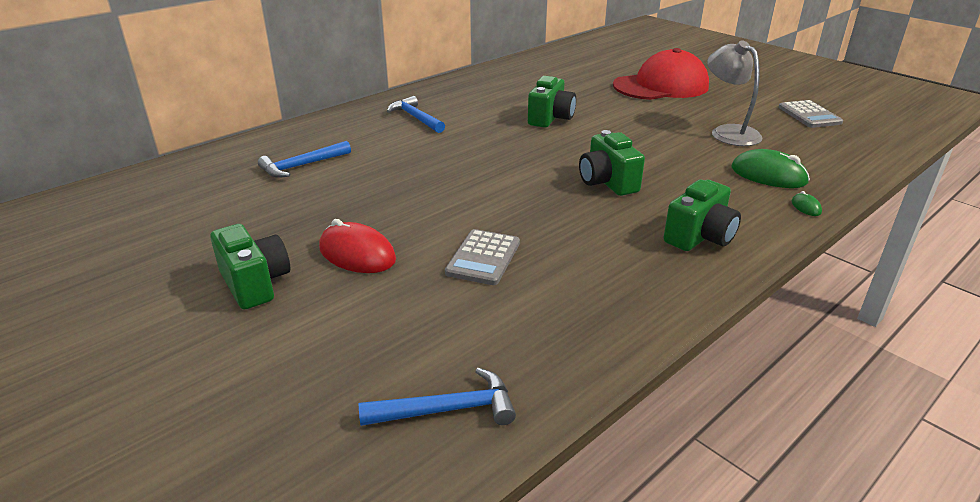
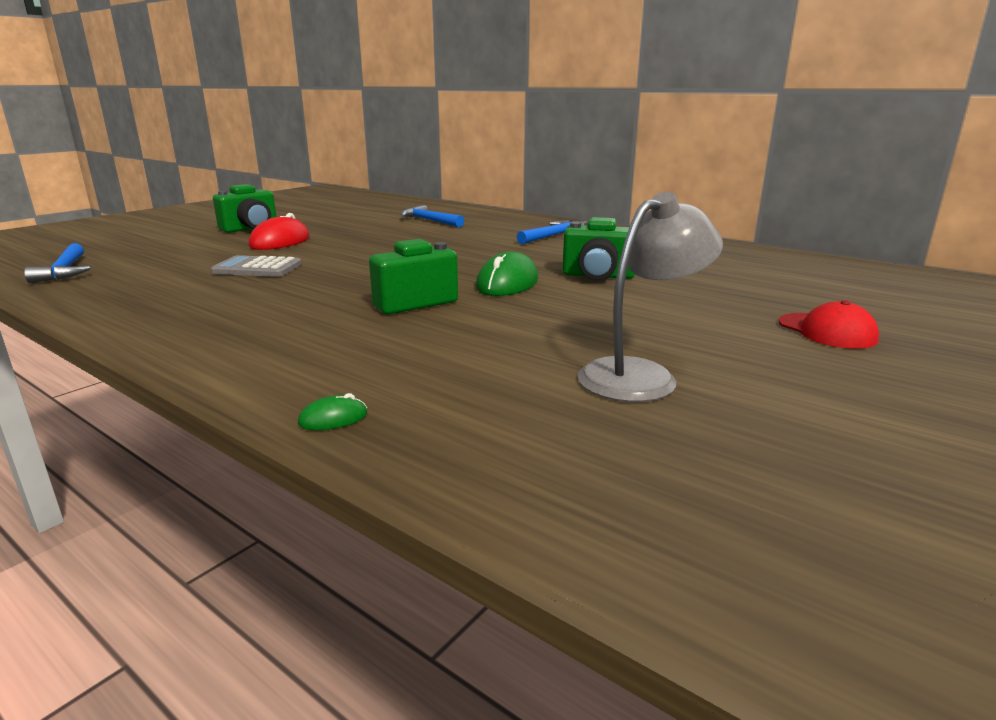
camera: 80 degrees right, 10 degrees down
red cap [613,48,709,100] -> red cap [779,300,879,349], size x0.49
green camera [663,179,741,251] -> none
green mouse [731,149,810,188] -> green mouse moved to [476,251,538,296]
grey calculator [778,100,843,128] -> none

